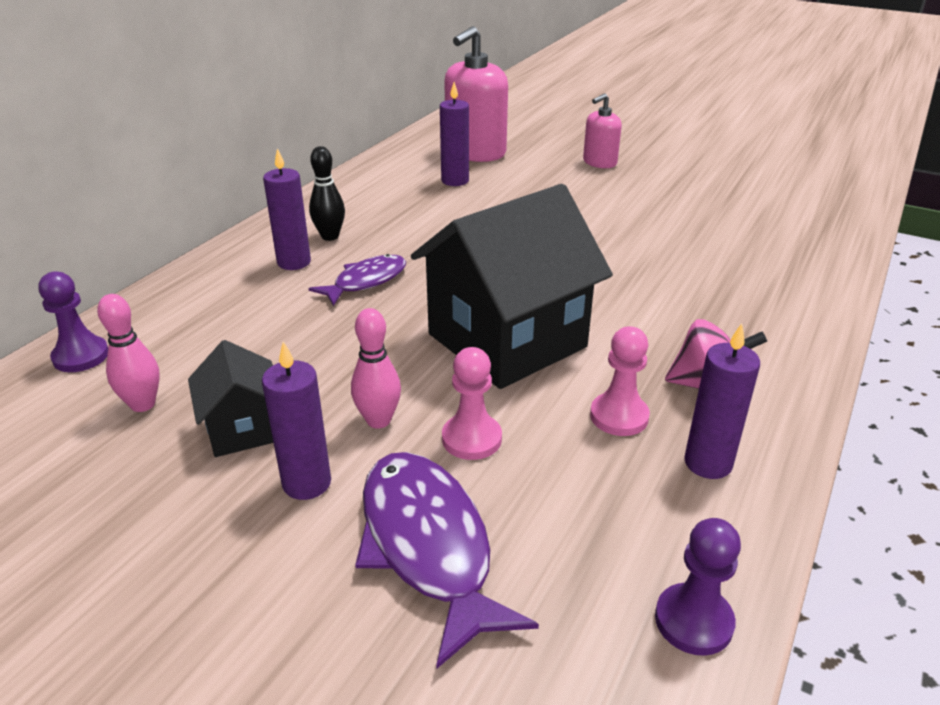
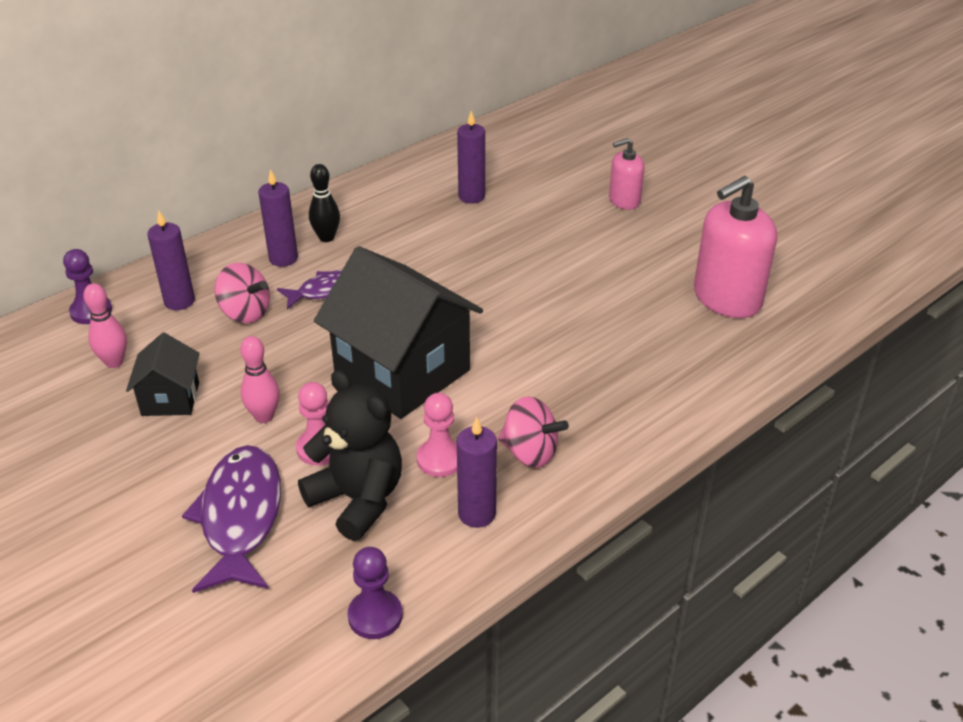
camera: 20 degrees right, 5 degrees up
purple candle [262,341,331,500] -> purple candle moved to [147,210,195,310]
black house [411,184,613,389] -> black house turned 60 degrees clockwise [314,246,483,419]
pink soap dispenser [444,26,508,162] -> pink soap dispenser moved to [694,176,777,318]
none -> pink spinning top [214,263,270,323]
none -> black teddy bear [298,370,402,541]

